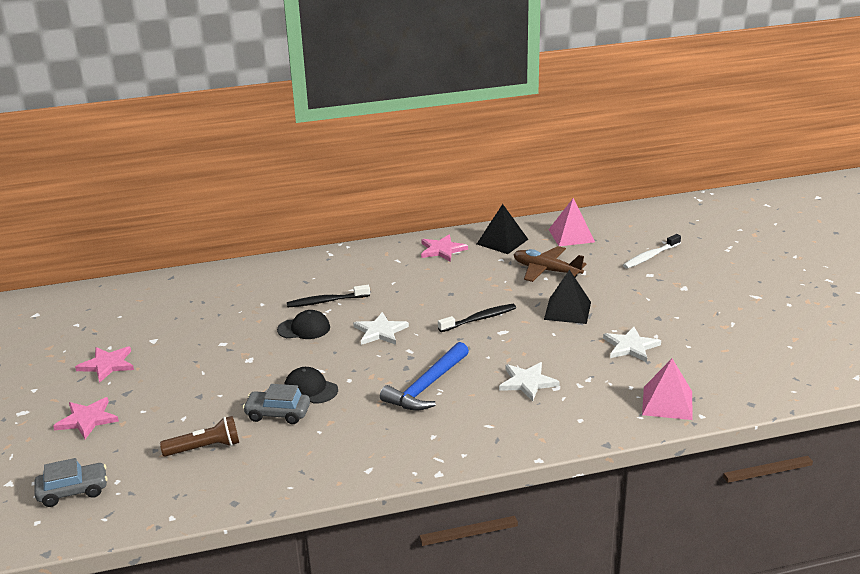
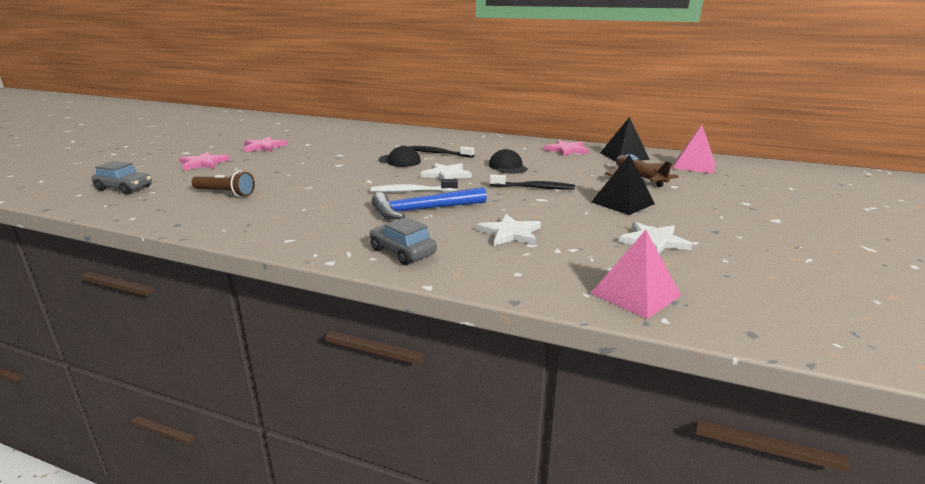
camera: 35 degrees right, 5 degrees down
grey car [243,384,310,424] -> grey car moved to [370,217,437,265]
black cap [284,367,338,404] -> black cap moved to [489,149,528,174]
white toothbrush [623,234,681,269] -> white toothbrush moved to [371,179,458,192]

